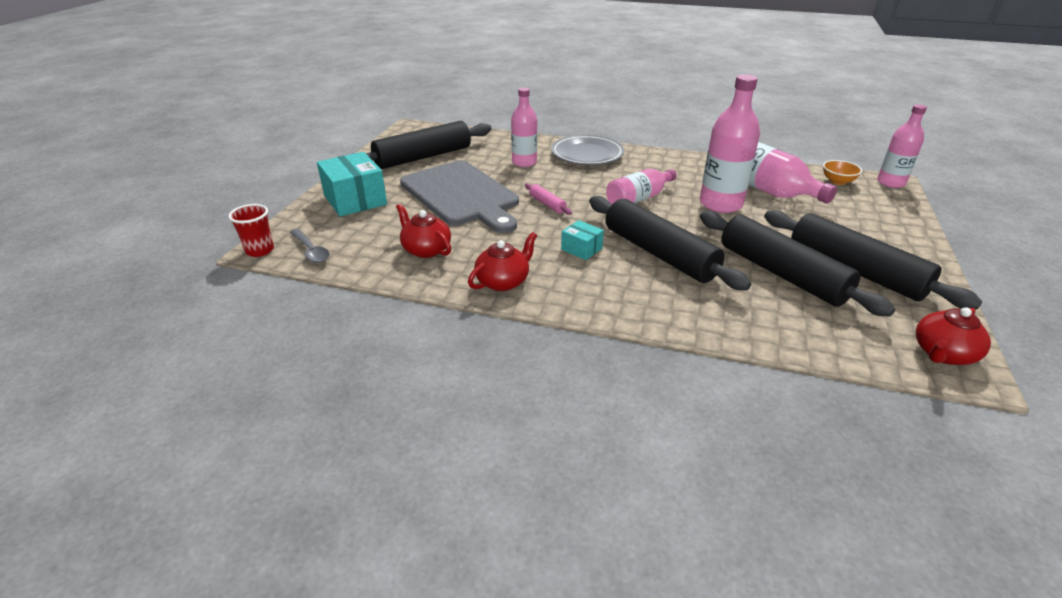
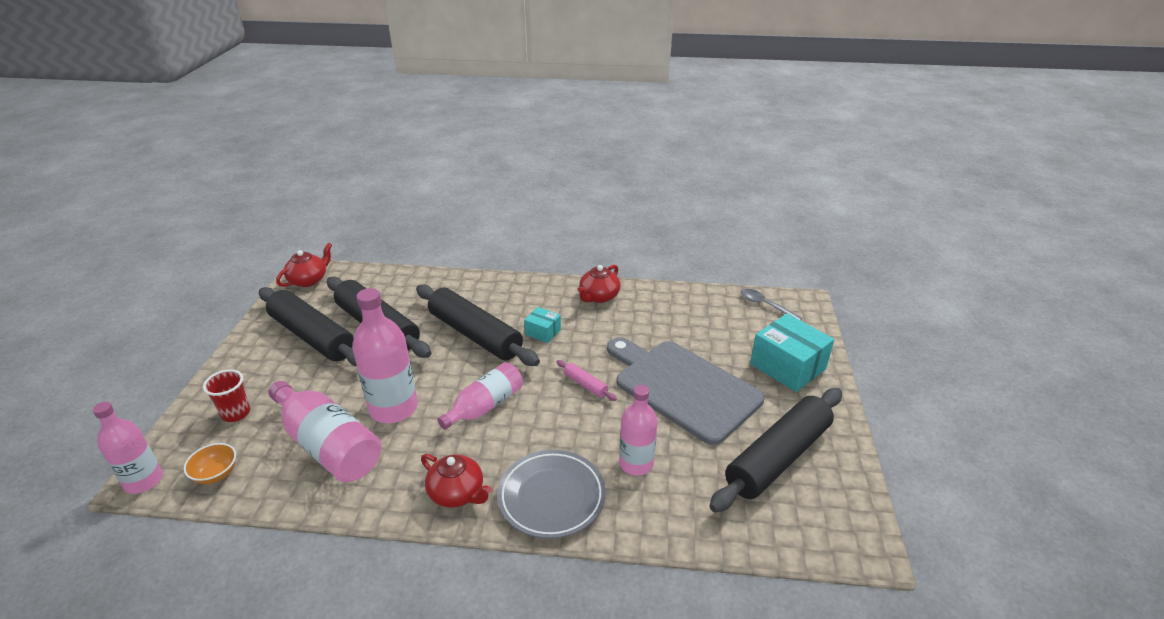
camera: 170 degrees right, 0 degrees up
red cup [228,204,274,257] -> red cup moved to [203,369,250,422]
red teapot [396,204,451,258] -> red teapot moved to [421,454,492,508]

